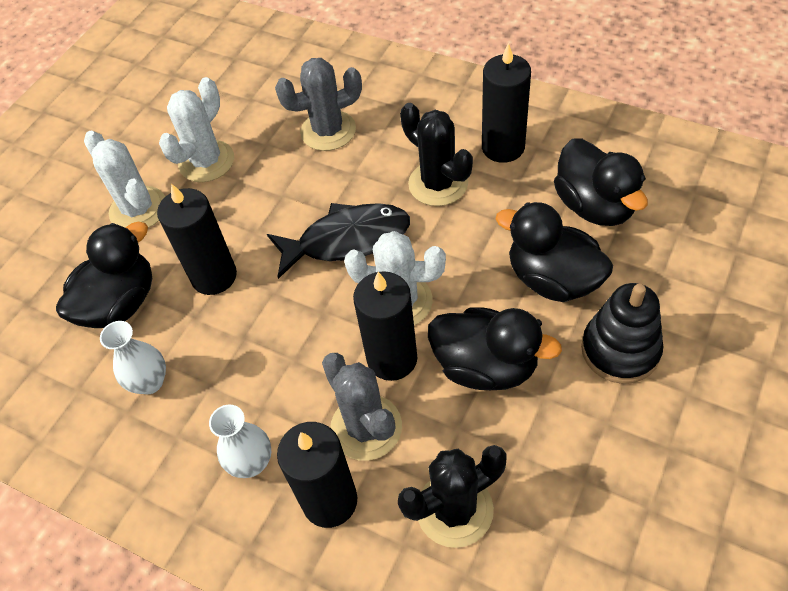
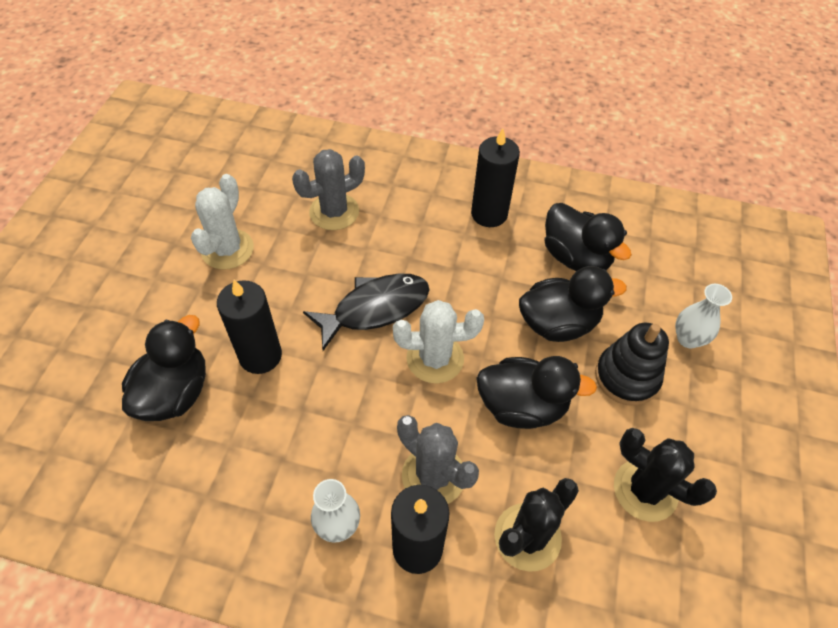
camera: 20 degrees left, 0 degrees up
white cactus [84,131,165,228] -> none
white vase [100,321,166,394] -> white vase moved to [675,284,732,348]
black candle [353,271,418,381] -> none
black cactus [400,103,473,206] -> black cactus moved to [614,428,717,522]
black duck [496,202,613,302] -> black duck turned 150 degrees clockwise [519,266,627,342]

